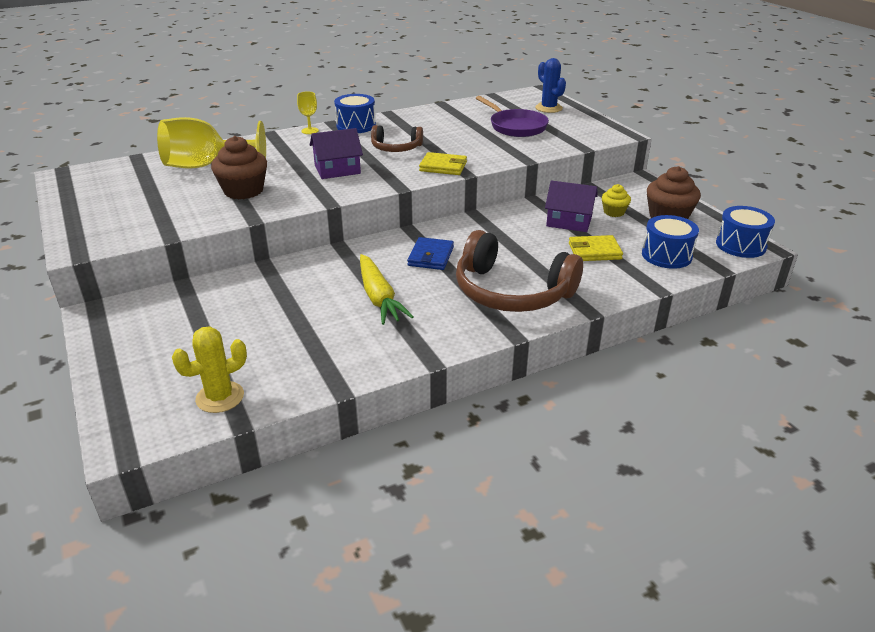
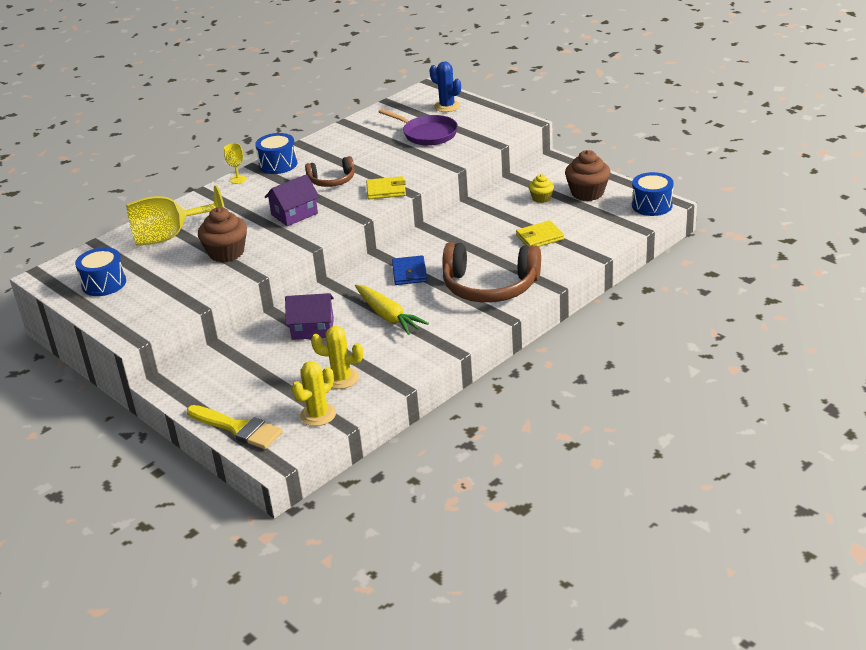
camera: 15 degrees left, 0 degrees up
purple house [545,180,597,232] -> purple house moved to [285,293,334,340]
blue drum [642,215,699,269] -> blue drum moved to [75,247,126,296]
none -> yellow brush [187,405,283,449]
none -> yellow cactus [311,326,363,389]

